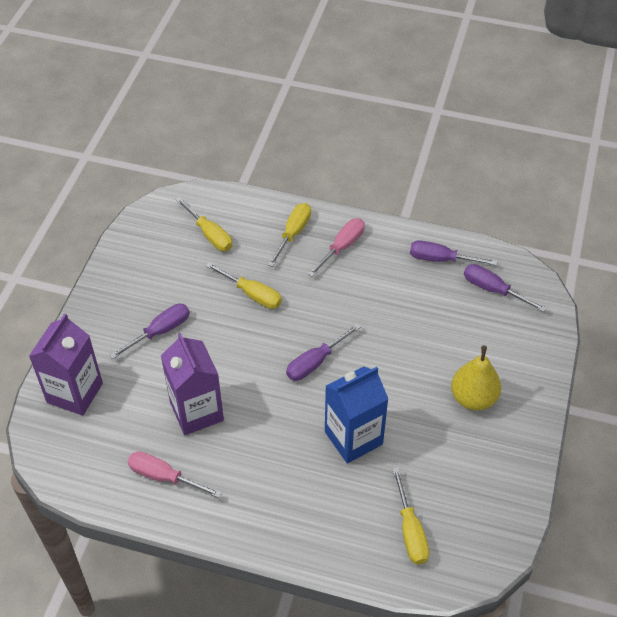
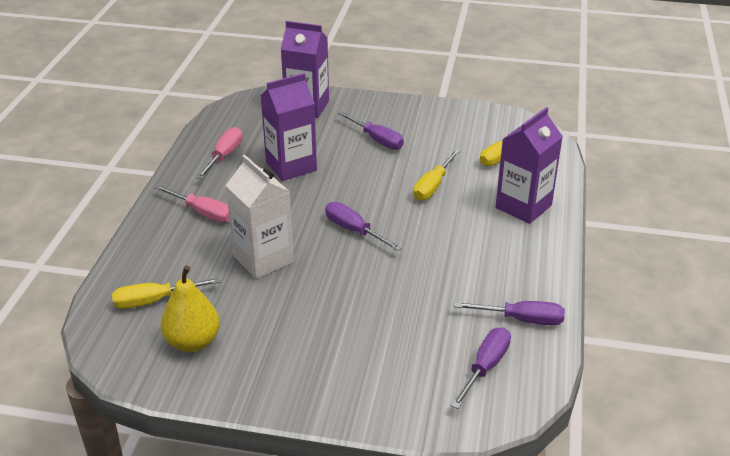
camera: 85 degrees right, 15 degrees down
yellow screwdriver [268,203,311,267] -> purple carton [496,107,563,224]
pink screwdriver [308,218,365,277] -> pink screwdriver moved to [154,185,230,222]
blue carton [325,366,388,463] -> white carton [225,155,294,279]
purple screwdriver [410,240,498,266] -> purple screwdriver turned 90 degrees clockwise [454,301,565,325]
yellow pear [451,345,501,411] -> yellow pear moved to [161,265,220,352]

